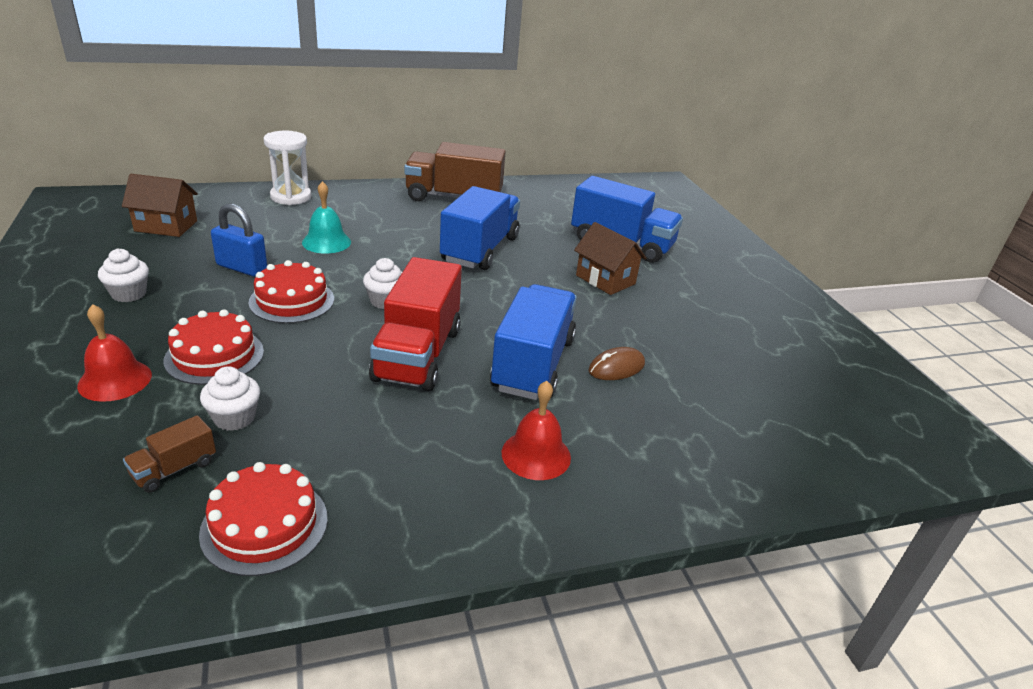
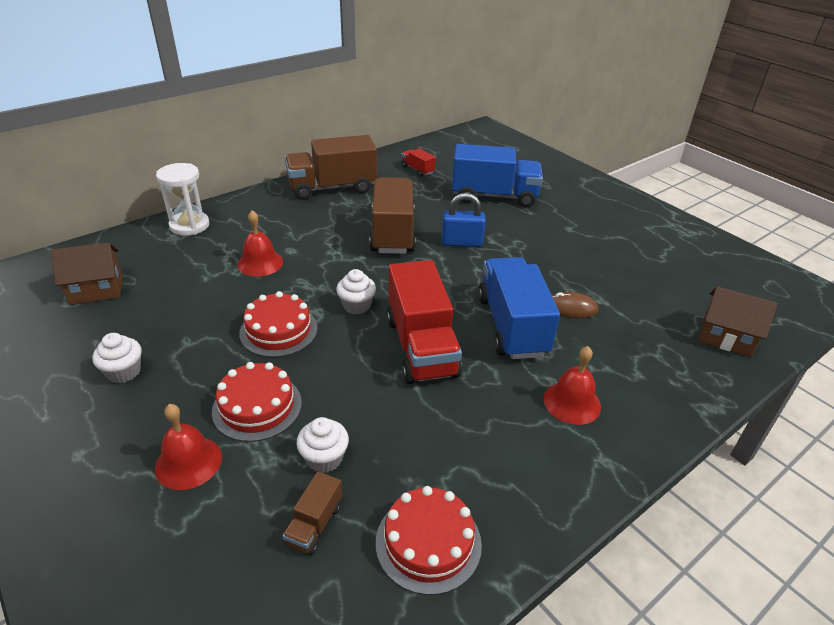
camera: 20 degrees left, 5 degrees up
blue padlock [211,203,267,276] -> blue padlock moved to [442,193,486,247]
turquoise bell [302,181,351,254] -> red bell [237,210,283,277]
blue truck [440,186,520,270] -> brown truck [369,177,416,254]
brown house [574,222,647,295] -> brown house moved to [699,286,777,357]
brown mouse [589,347,645,380] -> brown mouse turned 60 degrees clockwise [552,292,598,318]
none -> red truck [402,148,436,177]

